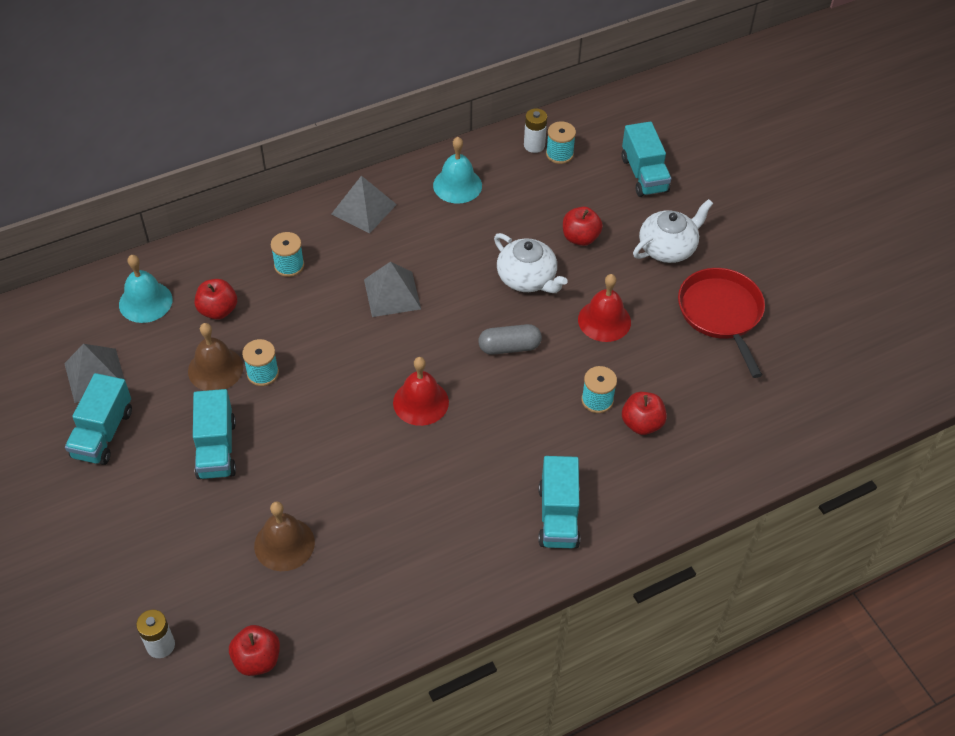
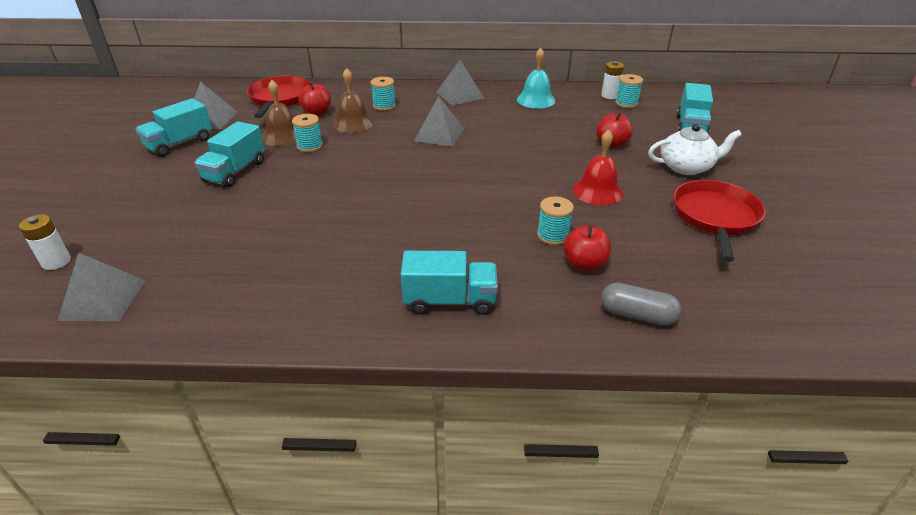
camera: 30 degrees right, 15 degrees down
turquoise bell [119,255,172,323] -> red pan [247,76,310,118]
red apple [229,625,280,676] -> grey pyramid [57,253,145,321]
brown bell [254,501,315,571] -> brown bell moved to [332,68,374,133]
red bell [393,357,449,426] -> none
grey capsule [478,324,542,355] -> grey capsule moved to [601,283,681,326]
white teapot [494,233,568,293] -> none
turquoise truck [538,456,580,548] -> turquoise truck turned 120 degrees counterclockwise [401,251,498,315]

